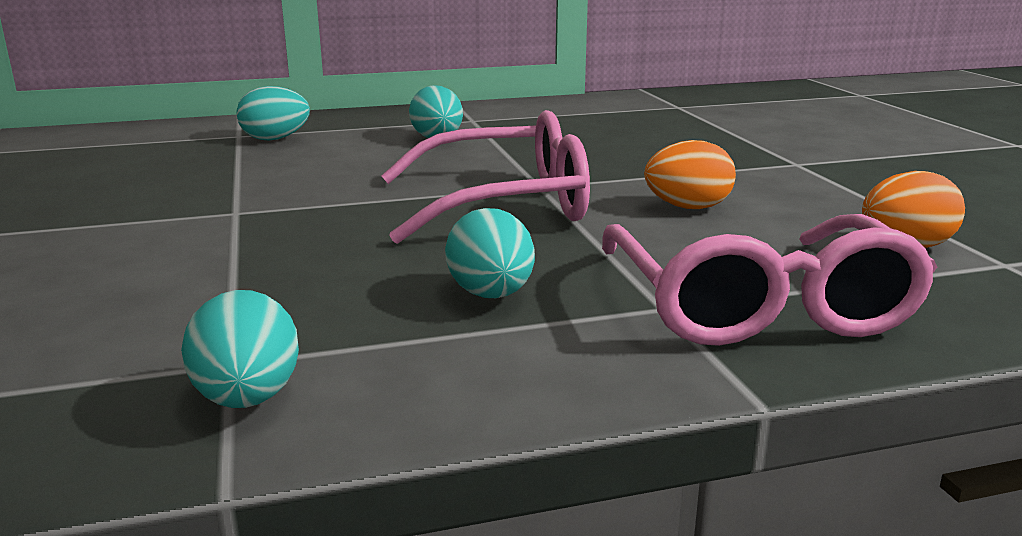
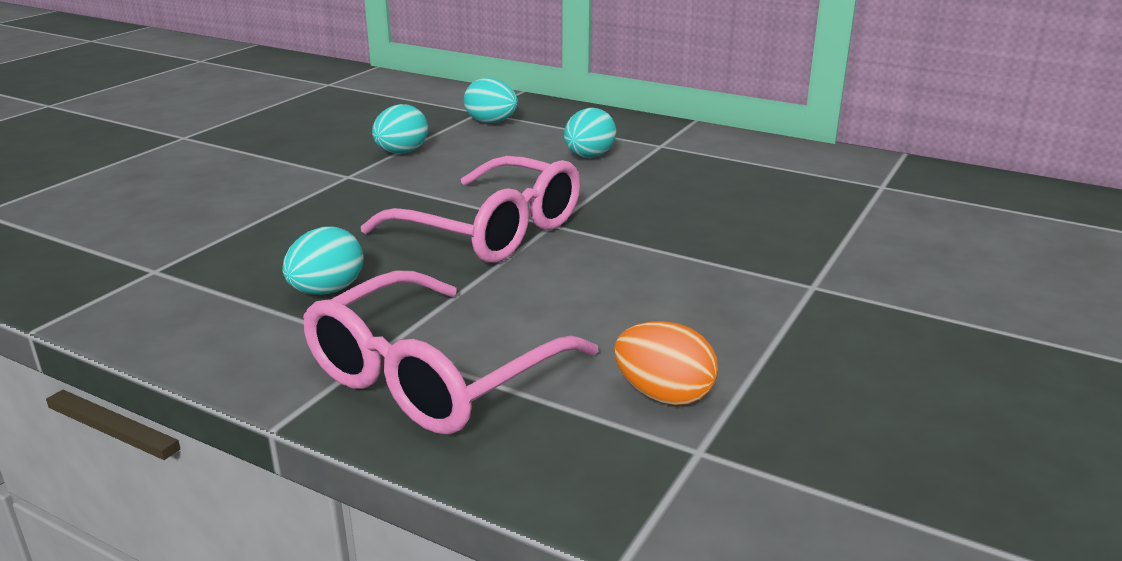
camera: 45 degrees right, 5 degrees up
turquoise egg [181,290,299,408] -> turquoise egg moved to [372,104,428,154]
orange egg [644,140,736,209] -> none

